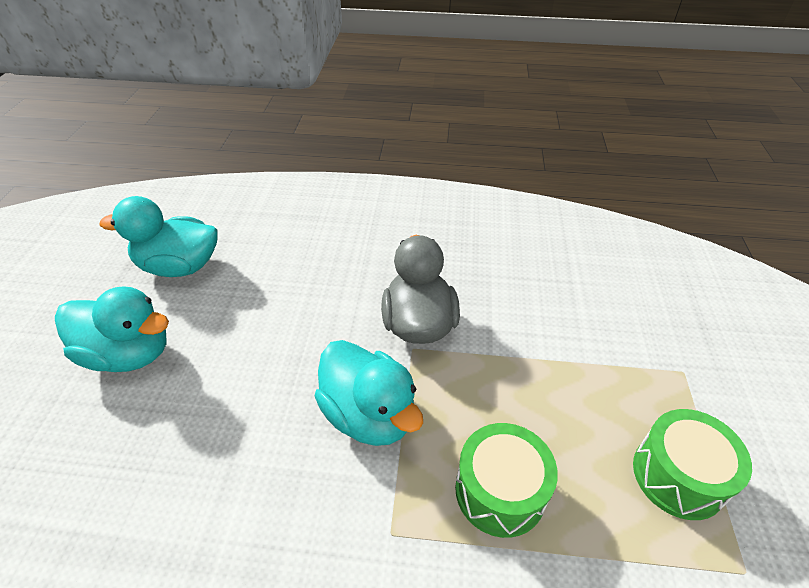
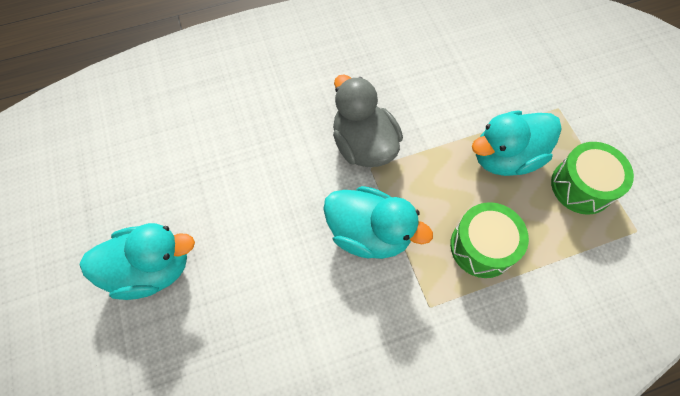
camera: 25 degrees left, 20 degrees up
turquoise duck [100,196,218,277] -> turquoise duck moved to [472,110,562,176]

